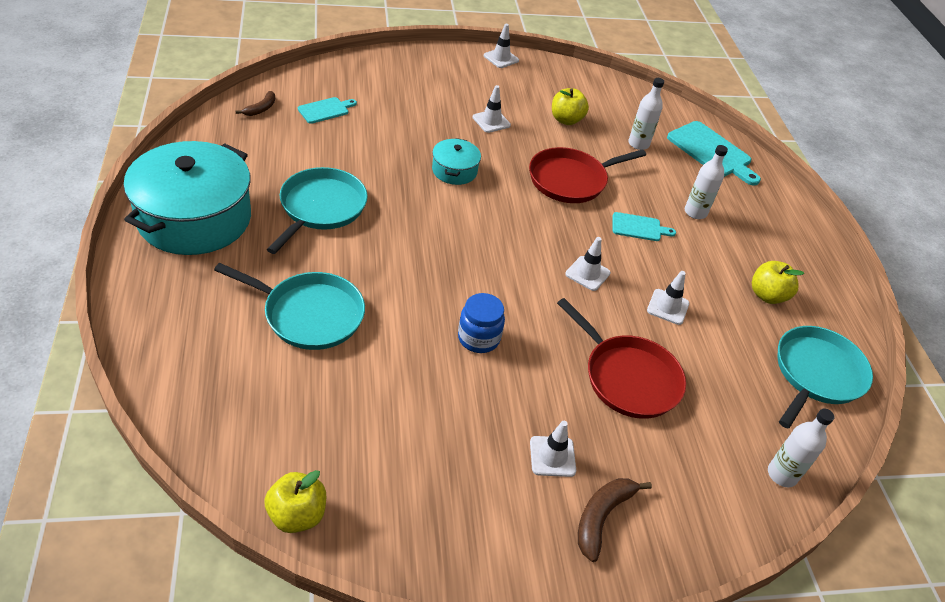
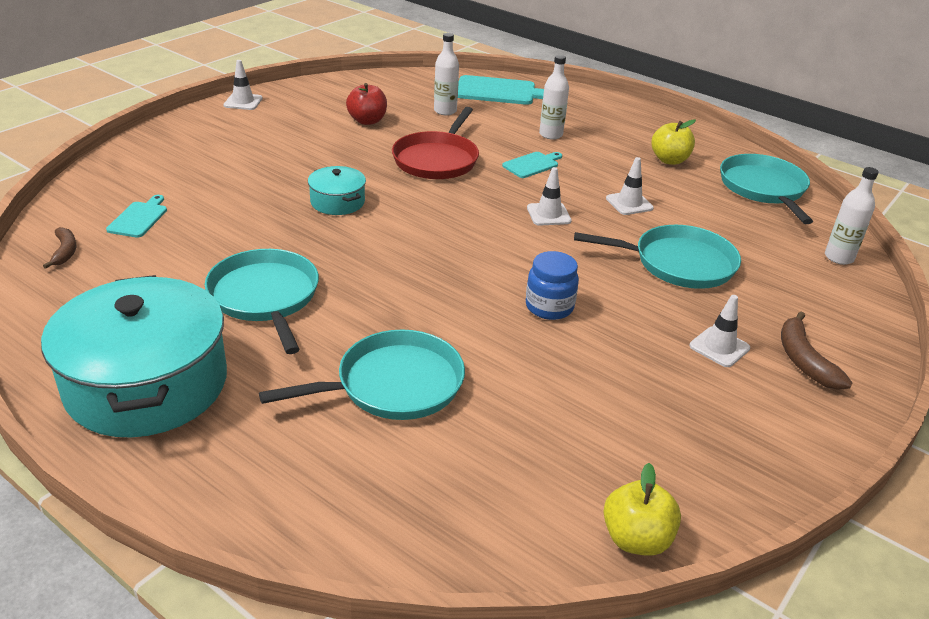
camera: 40 degrees left, 10 degrees down
white traffic cone [473,85,511,133] -> none
yellow apple [552,88,589,125] -> red apple [346,83,387,125]
red pan [557,298,686,419] -> turquoise pan [574,225,741,289]

